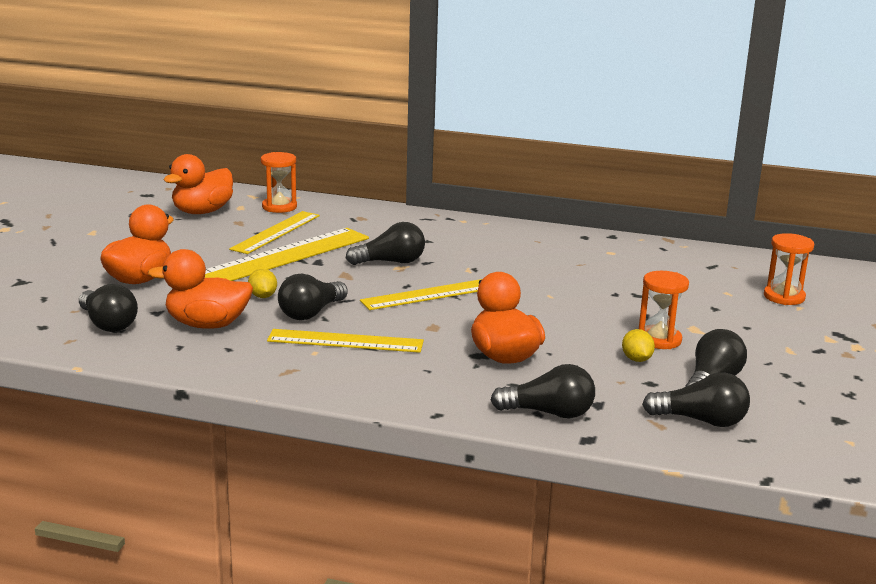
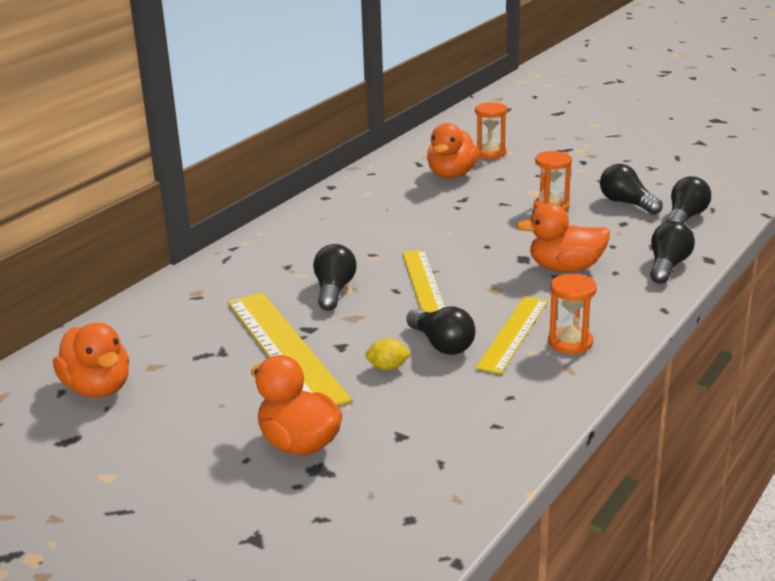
camera: 70 degrees left, 5 degrees up
black light bulb [79,284,138,332] -> none
orange duck [148,249,253,329] -> orange duck moved to [427,123,479,179]
yellow ruler [229,211,320,254] -> none
orange hourglass [261,152,297,213] -> orange hourglass moved to [548,274,597,354]
yellow lemon [622,329,655,362] -> none

